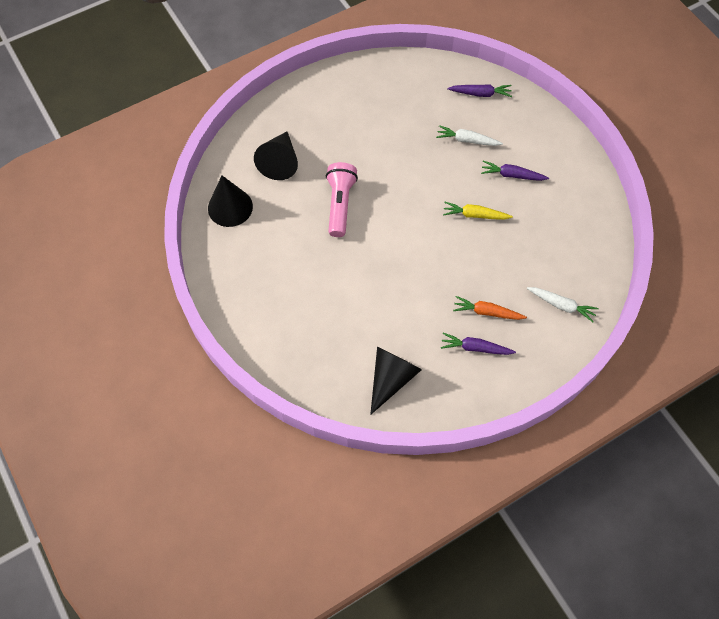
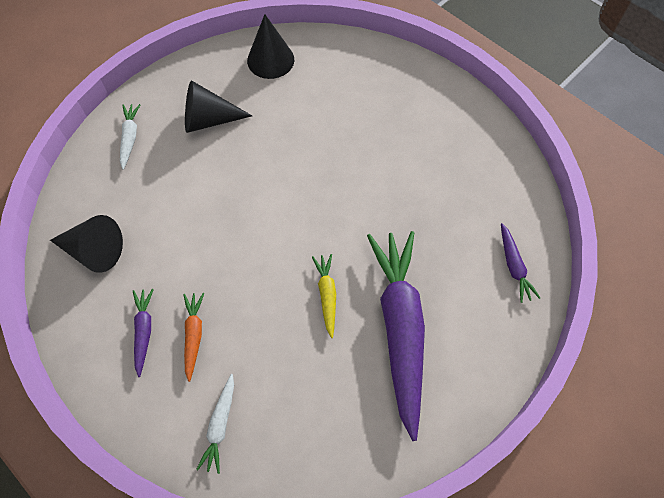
camera: 75 degrees right, 0 degrees up
black cone [254,131,298,180] -> black cone moved to [185,80,252,133]
pink flashlight [326,162,358,237] -> none
white carrot [436,125,503,146] -> white carrot moved to [120,104,141,170]
purple carrot [481,161,549,181] -> purple carrot [367,231,425,441], size x2.32

